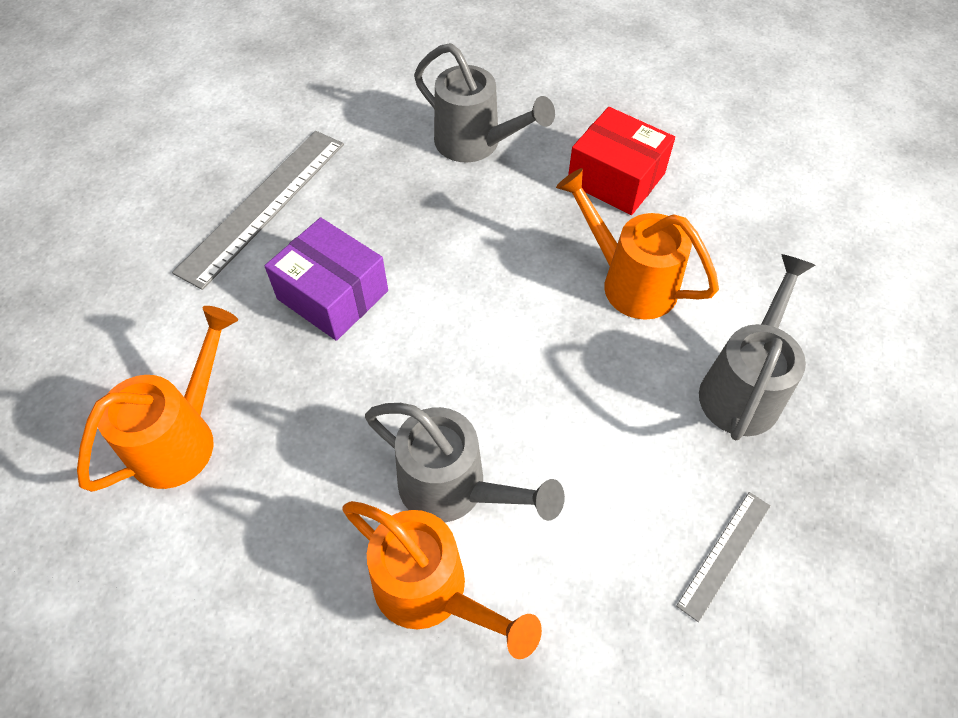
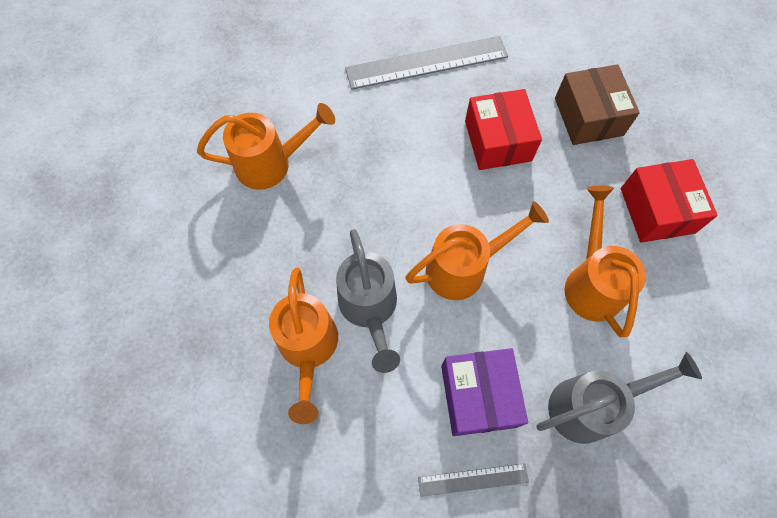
camera: 45 degrees right, 10 degrees up
purple box [265,217,388,341] -> purple box moved to [441,348,528,436]
grey watering can [414,43,555,163] -> brown box [555,64,640,145]
none -> orange watering can [405,201,549,300]
none -> red box [465,89,542,170]

